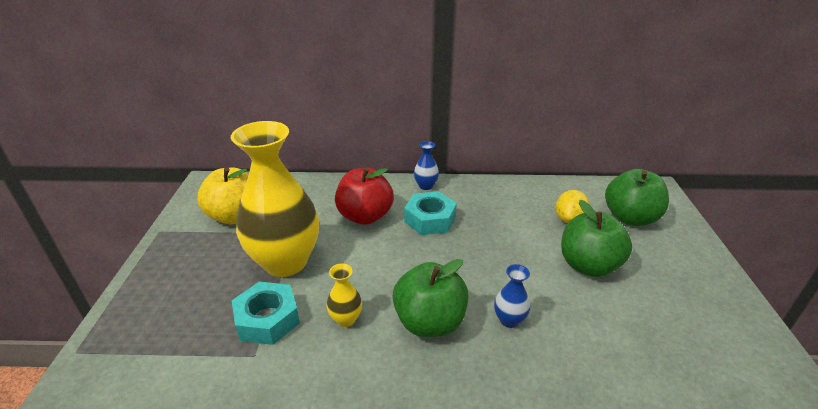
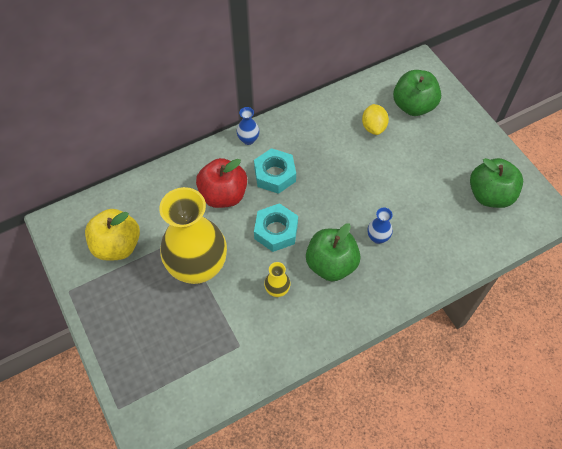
camera: 30 degrees left, 25 degrees up
turquoise nut [231,282,300,345] -> turquoise nut moved to [254,203,298,252]
green apple [561,200,632,277] -> green apple moved to [470,158,523,208]

